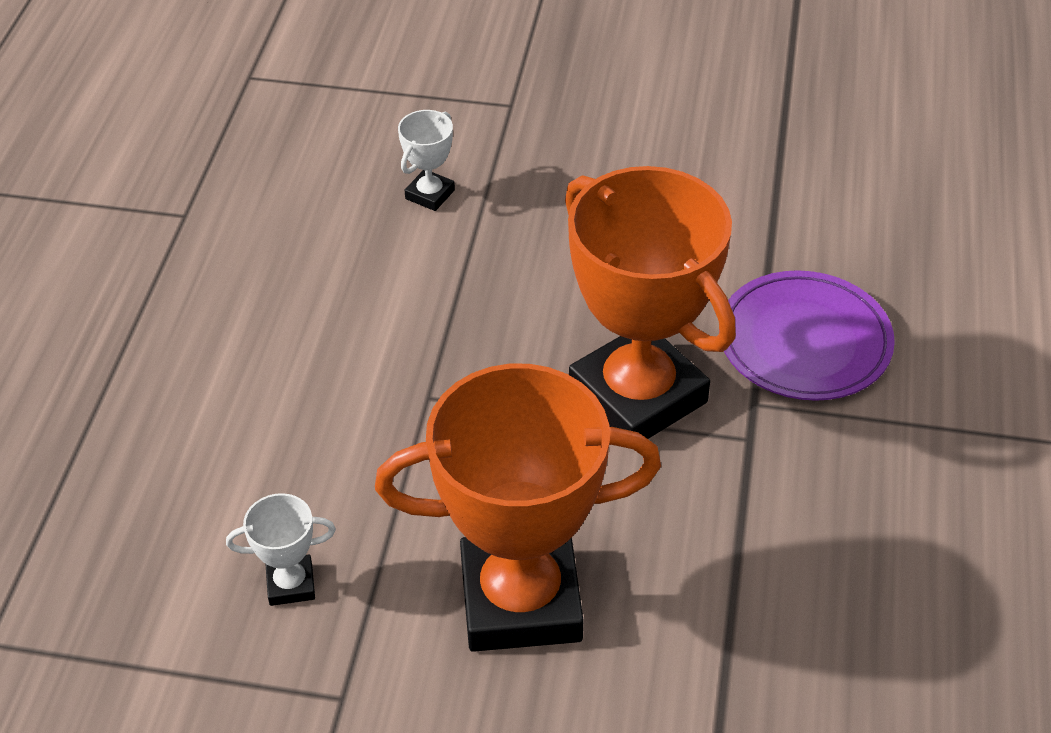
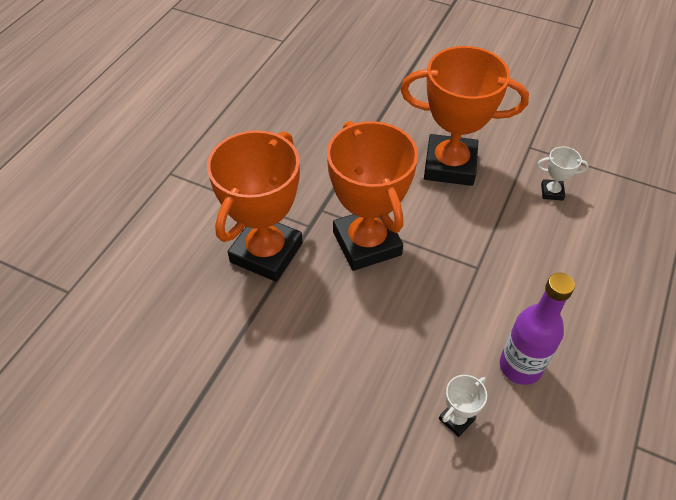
camera: 165 degrees left, 5 degrees up
purple plate [724,270,895,401] -> orange trophy [207,130,303,282]
none -> purple bottle [500,273,575,385]

